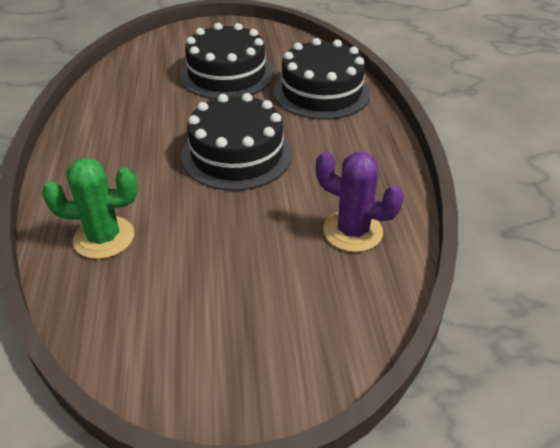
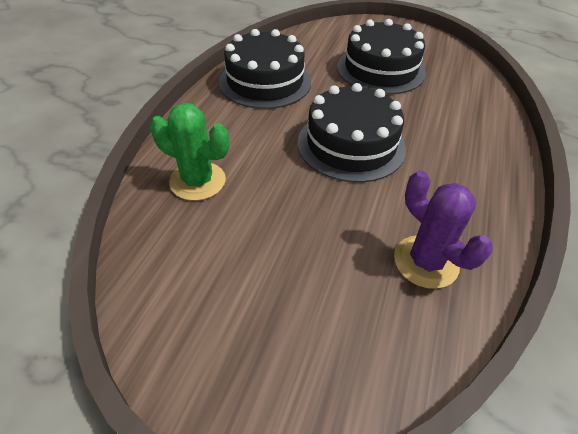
camera: 25 degrees right, 5 degrees up
black cake [274,38,371,120] -> black cake moved to [219,29,311,109]

